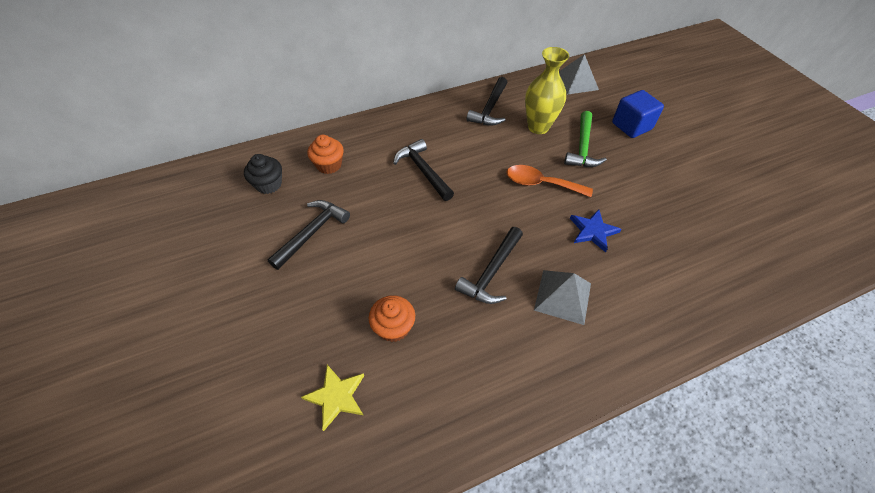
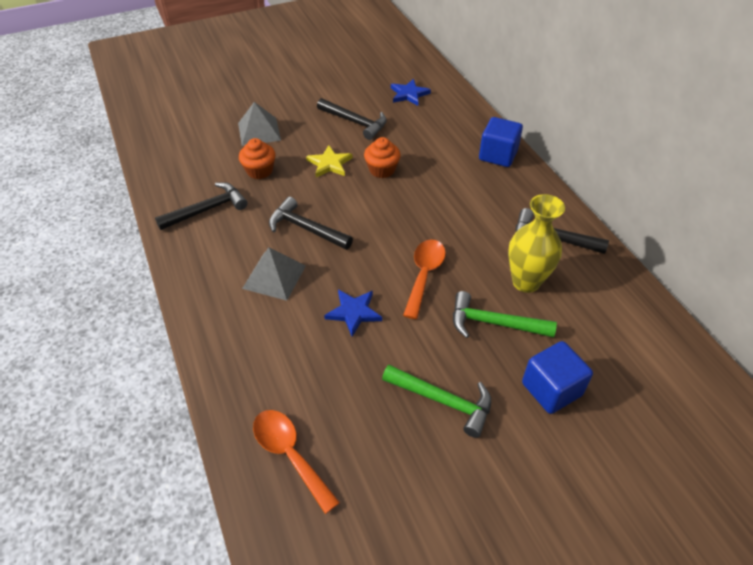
camera: 90 degrees right, 5 degrees down
black cupcake [244,154,282,194] -> blue star [391,79,431,106]
yellow star [301,365,364,431] -> yellow star moved to [306,145,352,177]
orange cupcake [307,135,344,174] -> orange cupcake moved to [364,137,401,178]
black hammer [393,139,454,201] -> black hammer moved to [155,182,247,230]
grey pyramid [559,54,599,95] -> grey pyramid moved to [238,102,281,146]
none -> orange spoon [253,410,340,514]
none -> green hammer [382,365,491,438]
none -> blue cube [479,117,523,167]

